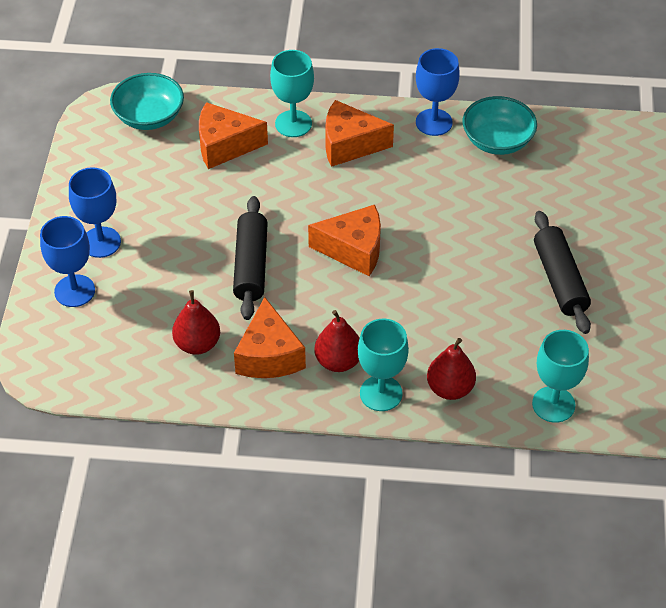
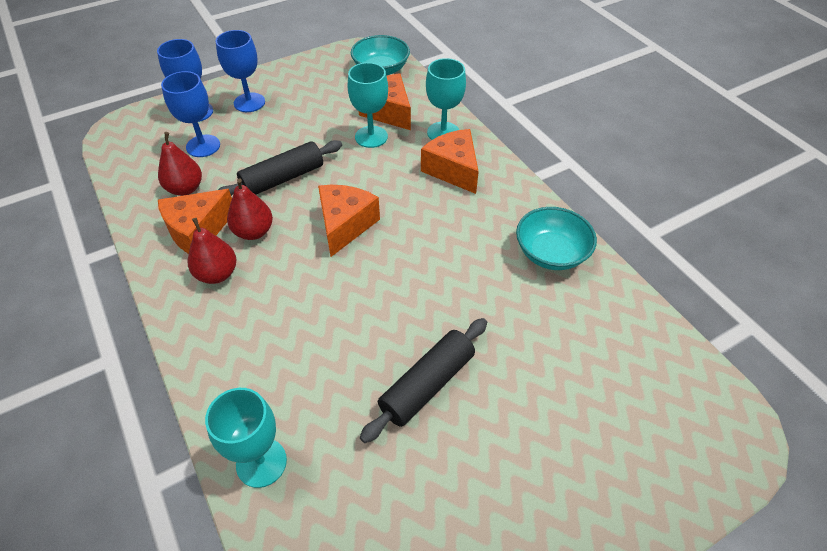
camera: 55 degrees right, 0 degrees up
orange cheese [308,205,381,276] -> orange cheese turned 135 degrees counterclockwise [318,185,380,257]
turquoise goblet [358,319,409,411] -> turquoise goblet moved to [348,62,388,148]
blue goblet [416,48,460,136] -> blue goblet moved to [161,71,220,157]
red pear [427,338,476,400] -> red pear moved to [227,178,273,240]

